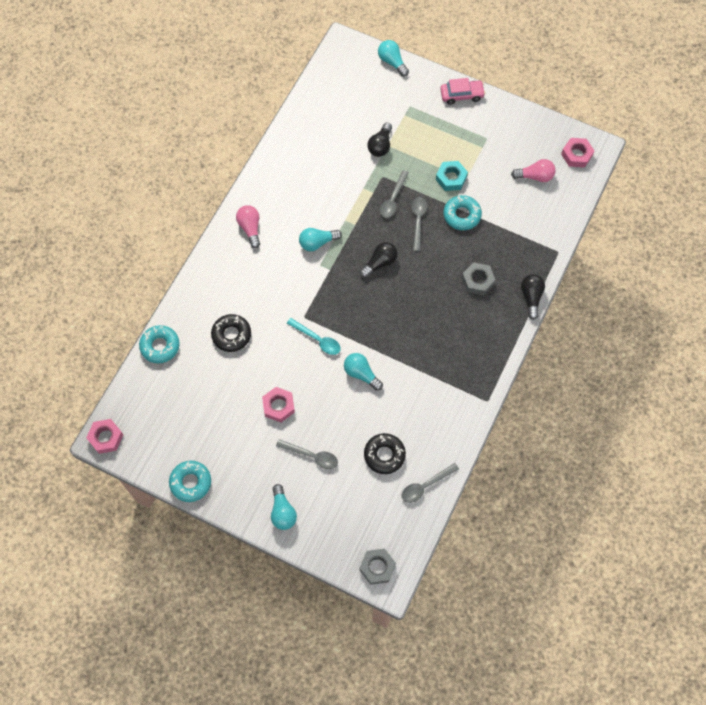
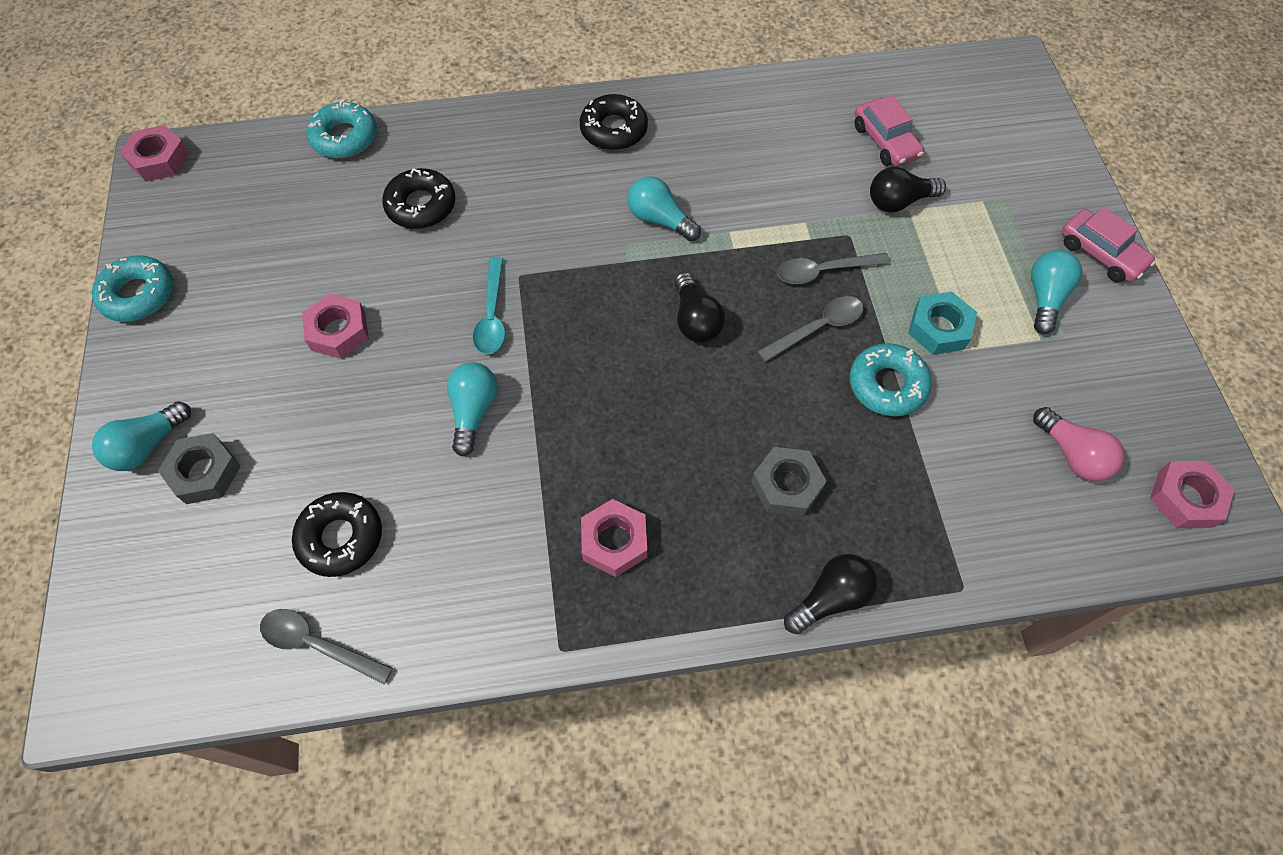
camera: 55 degrees right, 5 degrees down
pink light bulb [236,205,260,248] -> black donut [580,94,648,150]
grey spoon [276,439,338,469] -> none
grey nut [359,549,396,585] -> grey nut moved to [158,433,241,504]
black light bulb [360,242,398,278] -> black light bulb turned 60 degrees clockwise [674,272,725,343]
turquoise light bulb [378,40,409,77] -> turquoise light bulb moved to [1031,250,1082,334]
none -> pink nut [581,499,647,577]
none -> pink car [854,95,924,167]

